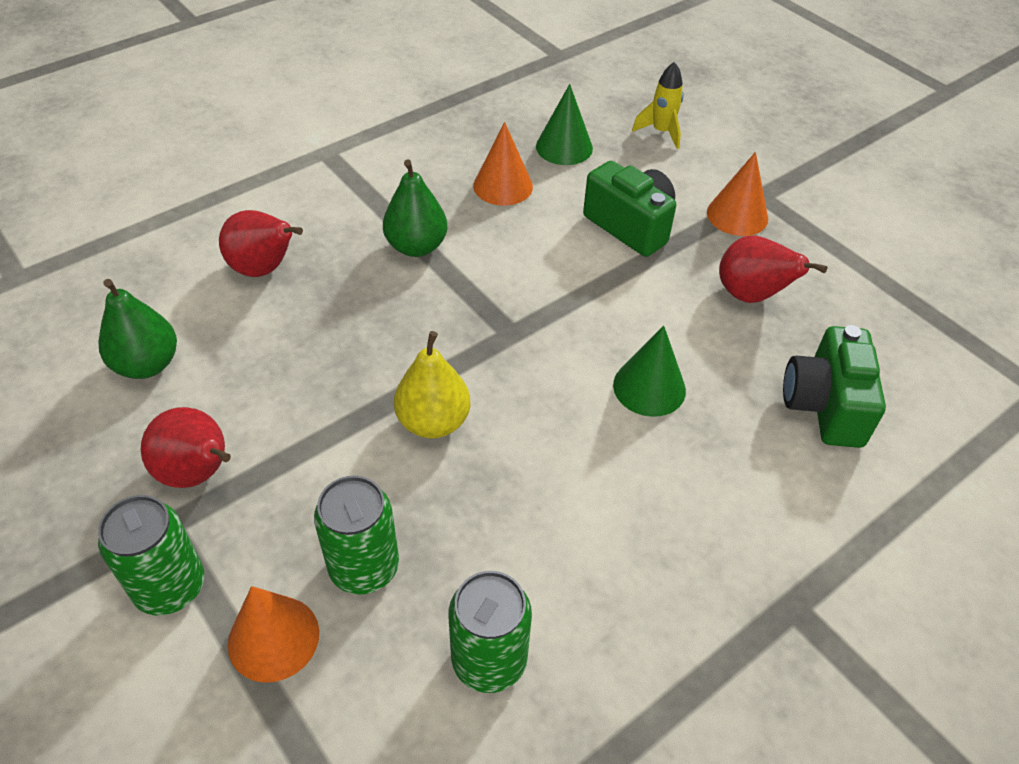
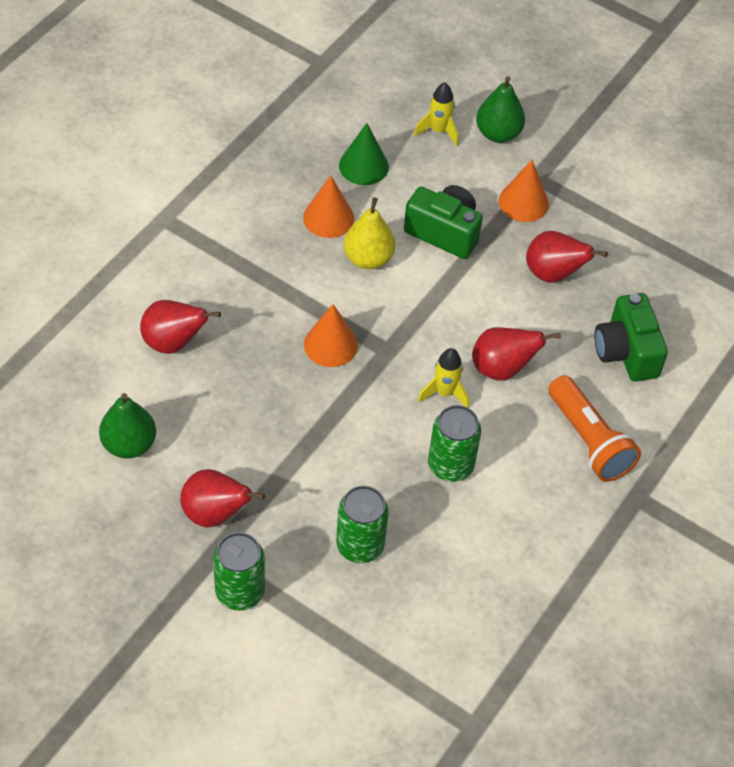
camera: 20 degrees left, 5 degrees up
orange cone [228,586,319,683] -> orange cone moved to [304,304,358,367]
green pear [383,159,447,257] -> green pear moved to [476,76,525,143]
yellow pear [394,331,470,439] -> yellow pear moved to [344,197,395,269]
green can [449,571,532,693] -> green can moved to [428,405,481,482]
green cone [613,325,686,417] -> red pear [472,327,561,381]
none -> yellow rocket [418,348,469,408]
none -> orange flashlight [548,375,641,482]

